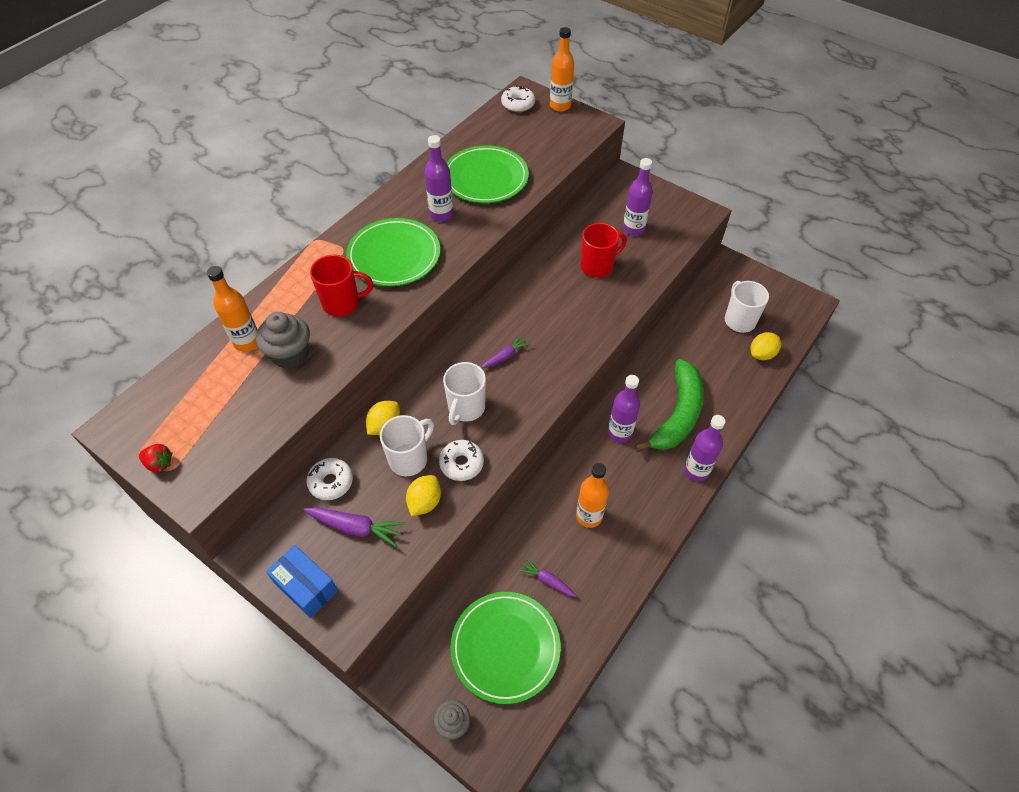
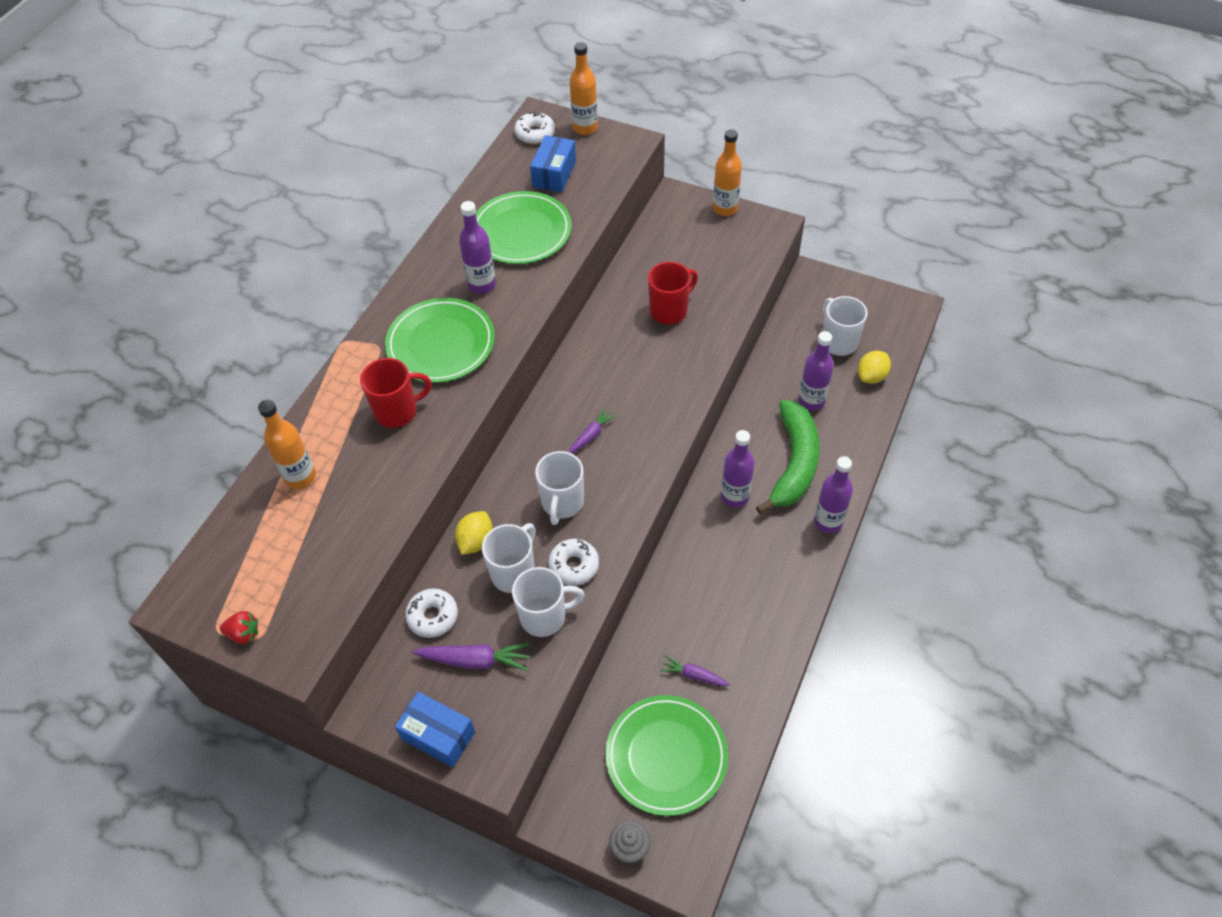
camera: 10 degrees left, 0 degrees up
grey cupcake [256,312,310,369] -> none
yellow lemon [406,475,441,516] -> white mug [512,567,585,637]
orange bottle [576,463,609,528] -> orange bottle moved to [713,129,742,216]
purple bottle [623,158,653,236] -> purple bottle moved to [798,331,834,411]
none -> blue box [530,135,576,192]

